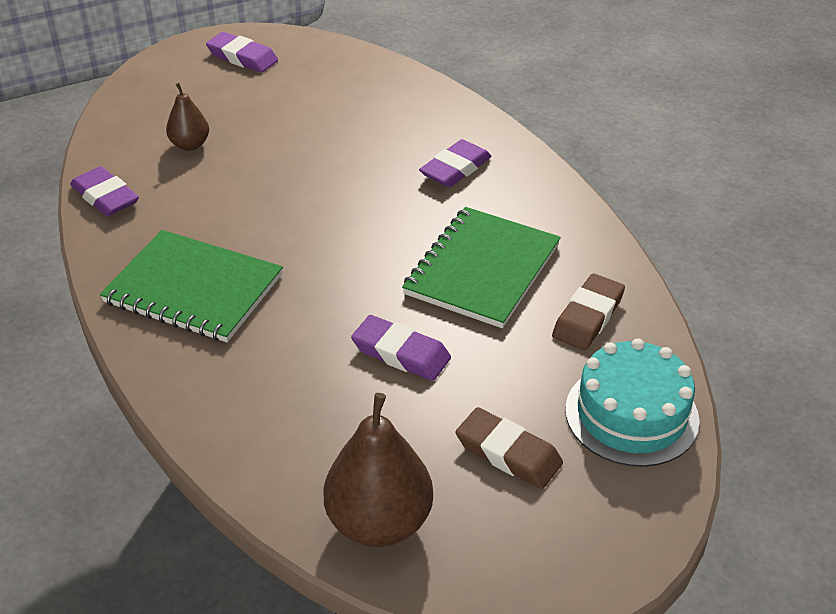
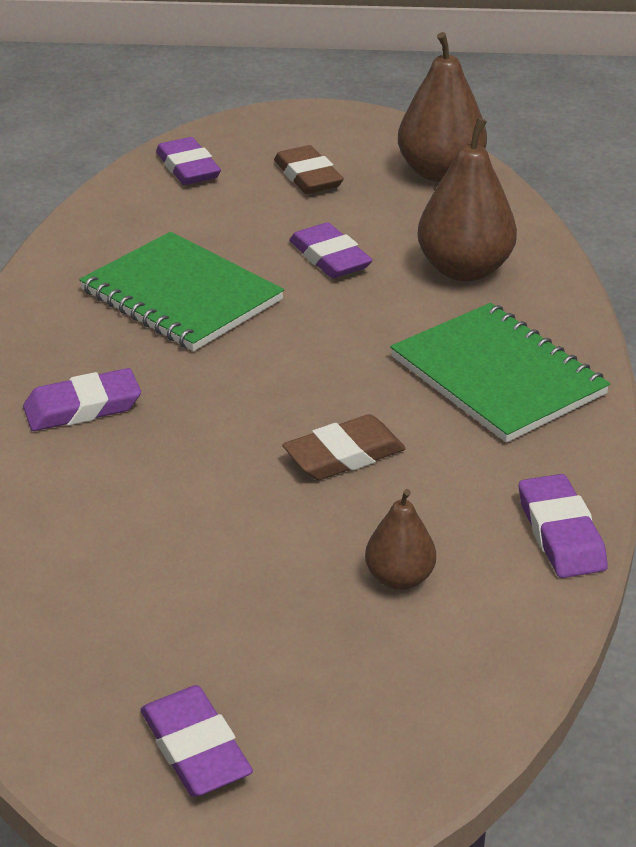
camera: 150 degrees left, 5 degrees down
green notebook [402,207,561,328] -> green notebook turned 75 degrees clockwise [79,232,284,351]
brown eraser [552,274,625,350] -> brown eraser moved to [282,414,406,480]
turquoise cake [565,339,700,467] -> purple eraser [156,137,221,185]
none -> brown pear [417,118,517,281]

